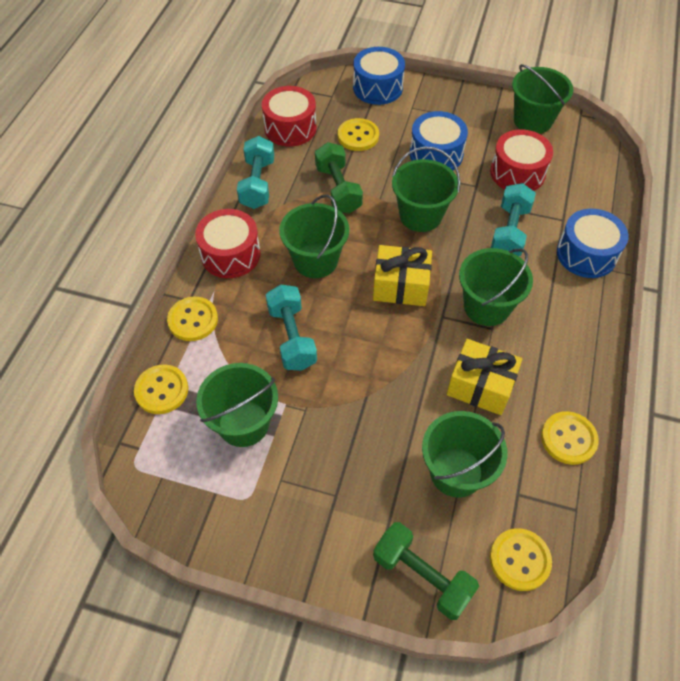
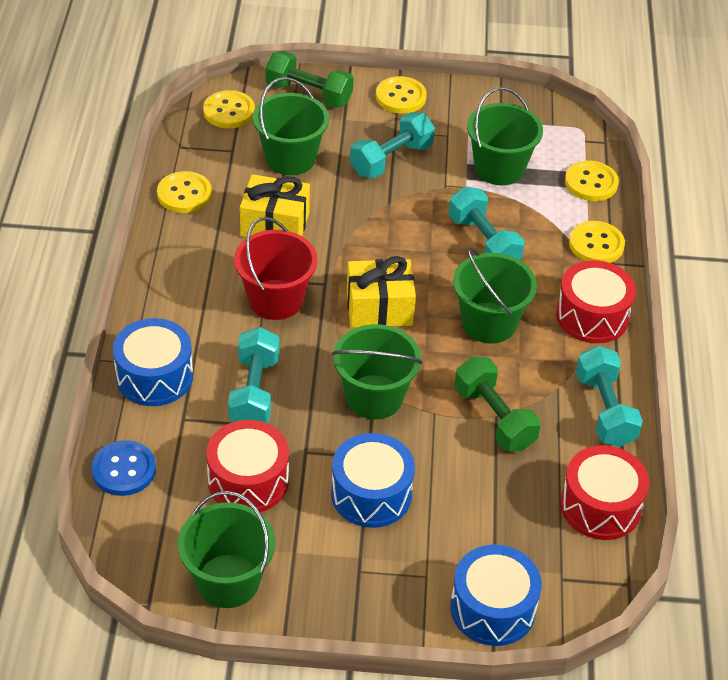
camera: 165 degrees right, 10 degrees down
yellow button [338,118,379,151] -> yellow button moved to [376,76,427,114]
green bucket [459,248,533,326] -> red bucket [234,217,317,320]
none -> blue button [91,440,156,496]
none -> turquoise dumbbell [350,112,435,178]

